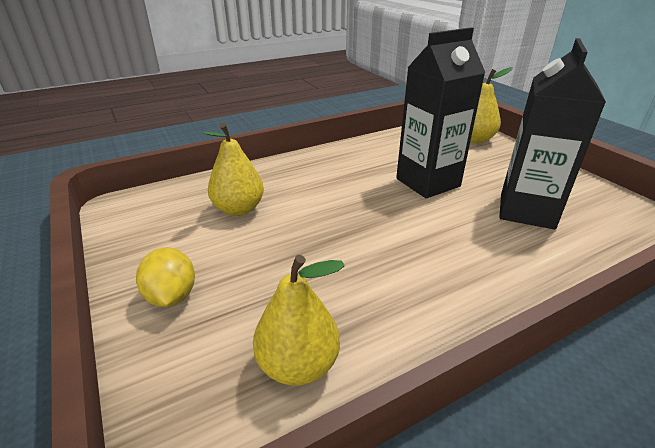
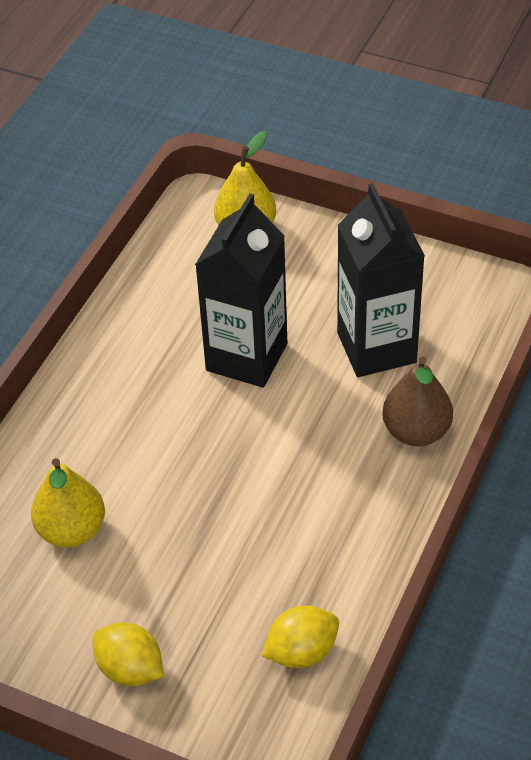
camera: 35 degrees left, 15 degrees up
yellow pear [253,255,345,386] -> yellow lemon [262,606,339,668]
none -> brown pear [382,356,453,446]

